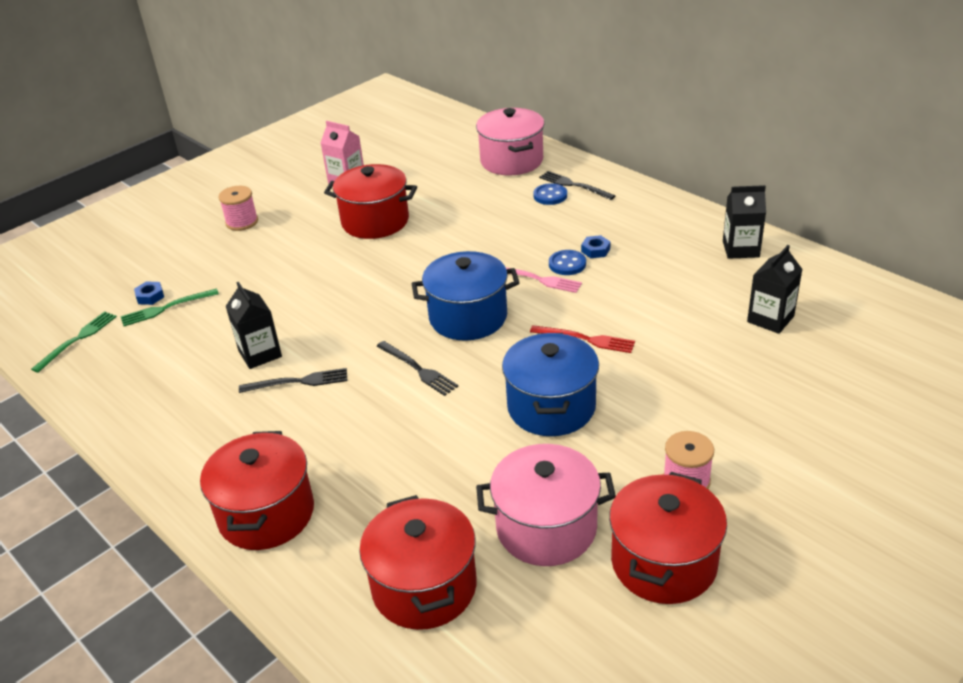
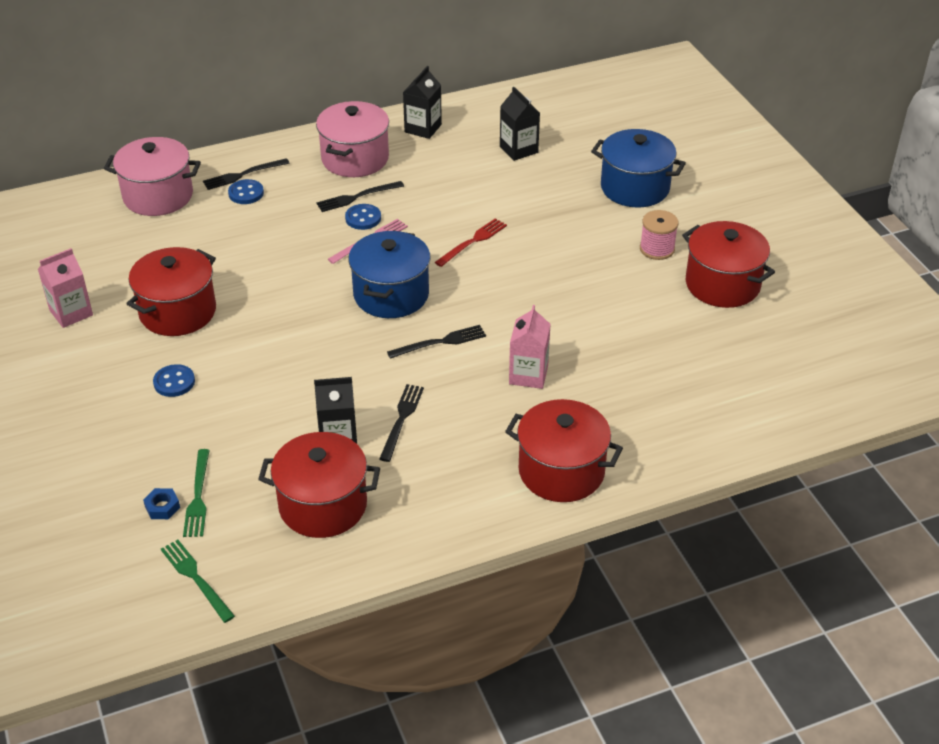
camera: 70 degrees left, 5 degrees up
pink spool [218,186,258,231] -> none
red pot [359,495,476,630] -> red pot moved to [258,432,380,538]
pink pot [476,444,616,566] -> pink pot moved to [316,101,389,177]
blue pot [502,333,599,436] -> blue pot moved to [591,129,686,208]
blue nut [581,235,610,258] -> black fork [316,181,404,212]
none -> blue button [153,364,195,397]
none -> pink carton [509,305,551,389]

